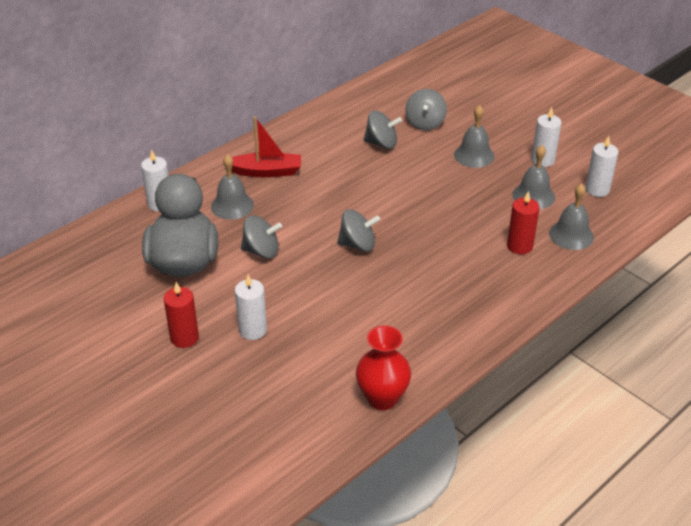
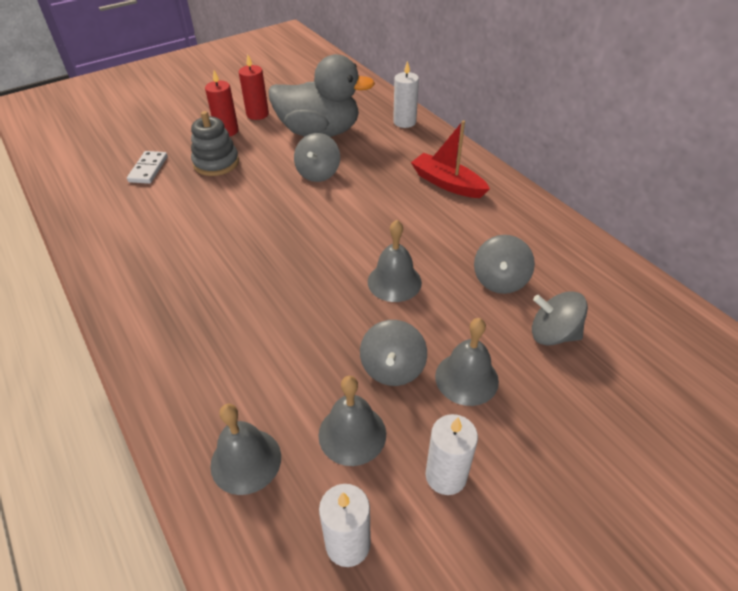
camera: 100 degrees right, 5 degrees up
grey bell [211,154,254,220] -> grey bell moved to [368,220,422,302]
red boat [232,116,301,177] -> red boat turned 120 degrees clockwise [411,120,490,198]
white candle [235,275,267,340] -> grey stacking toy [191,111,239,176]
grey spinning top [337,209,380,252] -> grey spinning top moved to [360,320,427,386]
red vase [356,326,411,410] -> none
red candle [507,191,540,254] -> red candle moved to [239,54,269,120]
none -> white domino [127,151,168,184]

